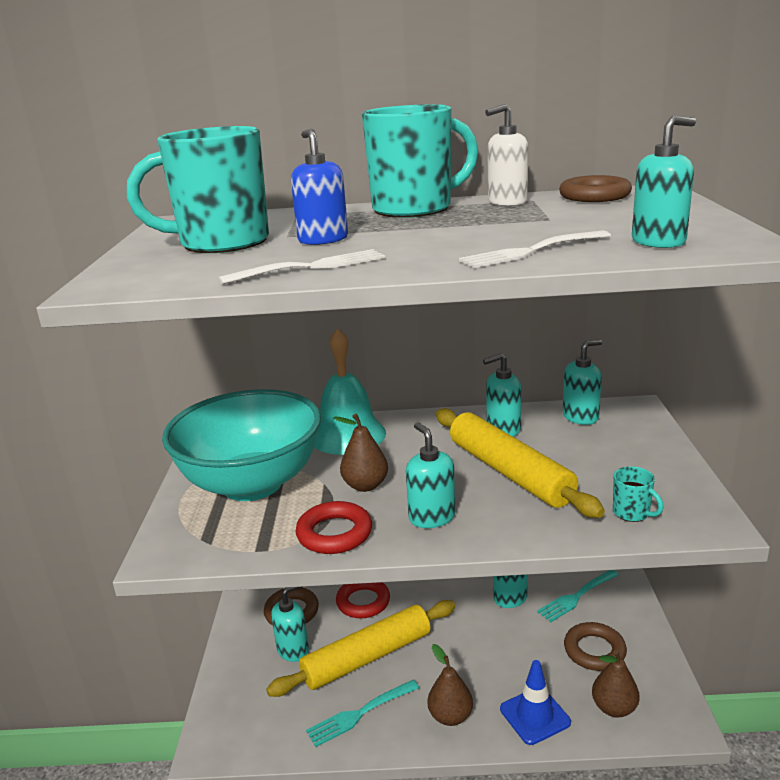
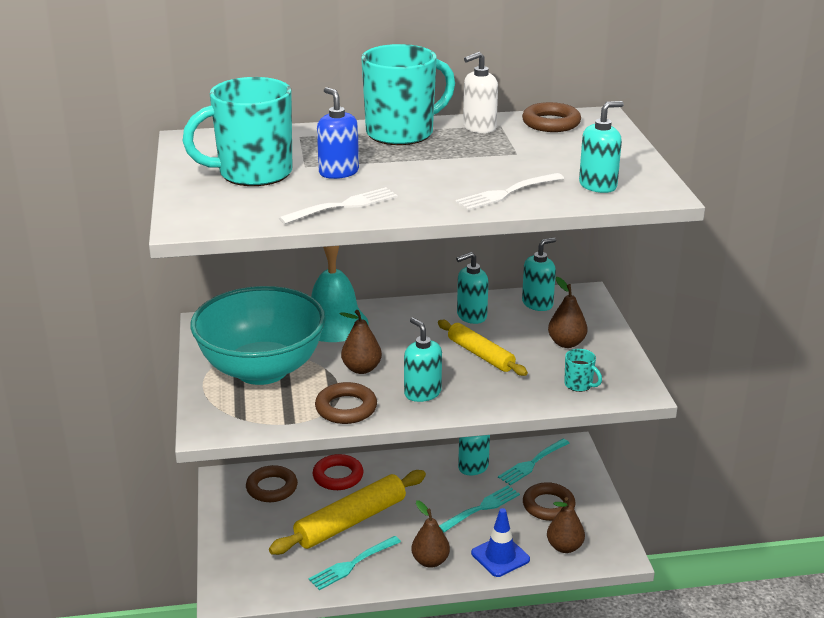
camera: 10 degrees left, 5 degrees up
turquoise soap dispenser [271,587,309,662] -> none
red ring [295,501,372,554] -> brown ring [315,382,377,424]
yellow rolling pin [436,408,605,518] -> yellow rolling pin [438,320,528,376], size x0.62
none -> turquoise fork [439,485,520,532]
none -> brown pear [548,277,588,348]

